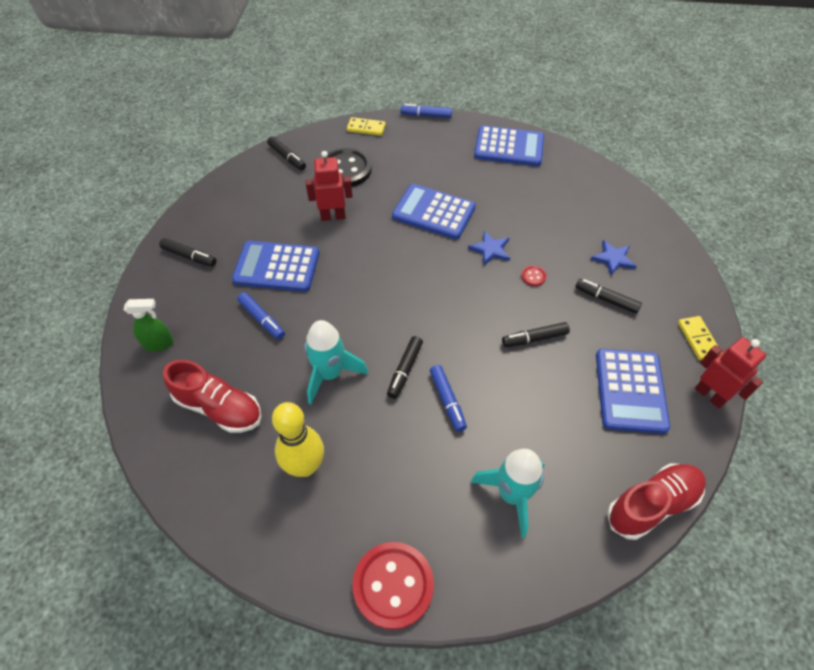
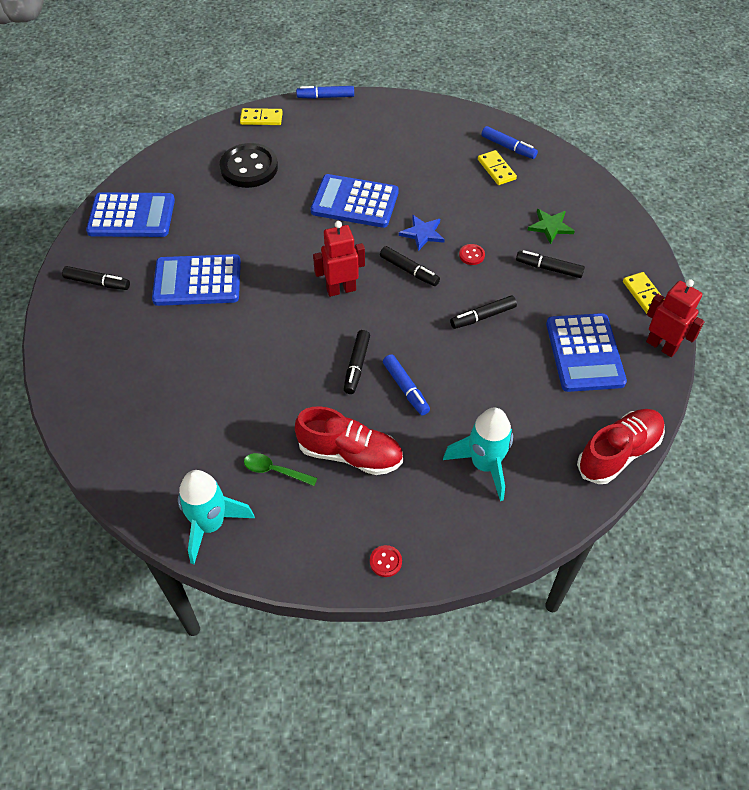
camera: 10 degrees left, 0 degrees up
green spray bottle [124,299,174,352] -> none
red shoe [163,360,261,433] -> red shoe moved to [295,406,403,475]
blue marker [237,292,285,340] -> blue marker moved to [482,126,538,159]
black marker [267,136,306,170] -> black marker moved to [380,246,440,286]
yellow bowling pin [272,402,324,477] -> green spoon [244,453,317,486]
turquoise rocket [304,320,368,404] -> turquoise rocket moved to [178,470,255,564]
red robot [306,151,353,221] -> red robot moved to [313,221,365,297]
red button [352,542,434,630] -> red button [370,545,402,577], size x0.41
blue calculator [474,125,544,166] -> blue calculator moved to [86,192,175,237]
blue star [591,240,636,276] -> green star [528,209,575,244]
none -> yellow domino [478,150,517,185]

